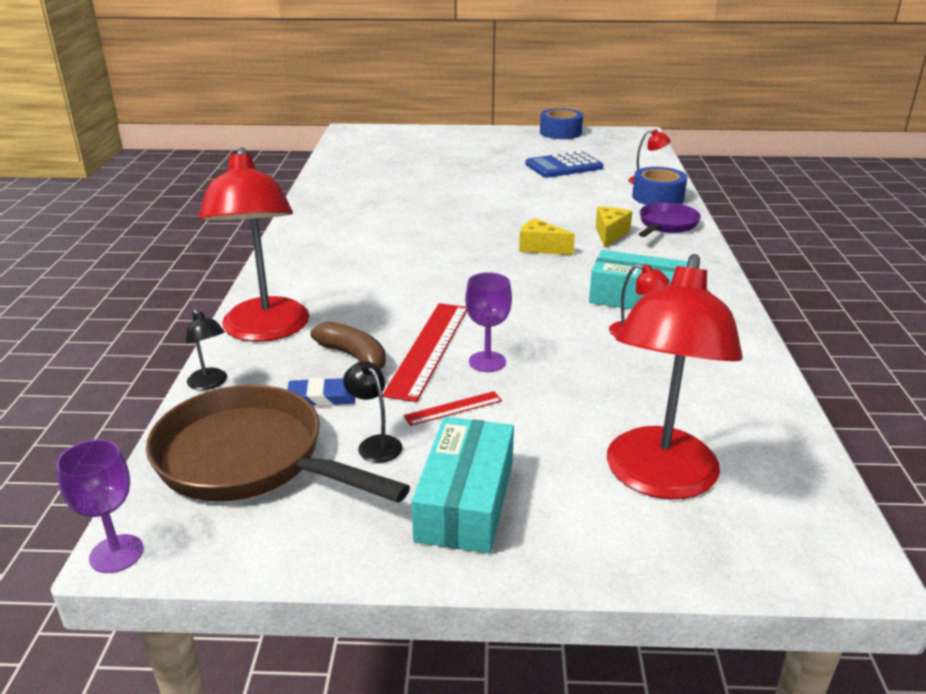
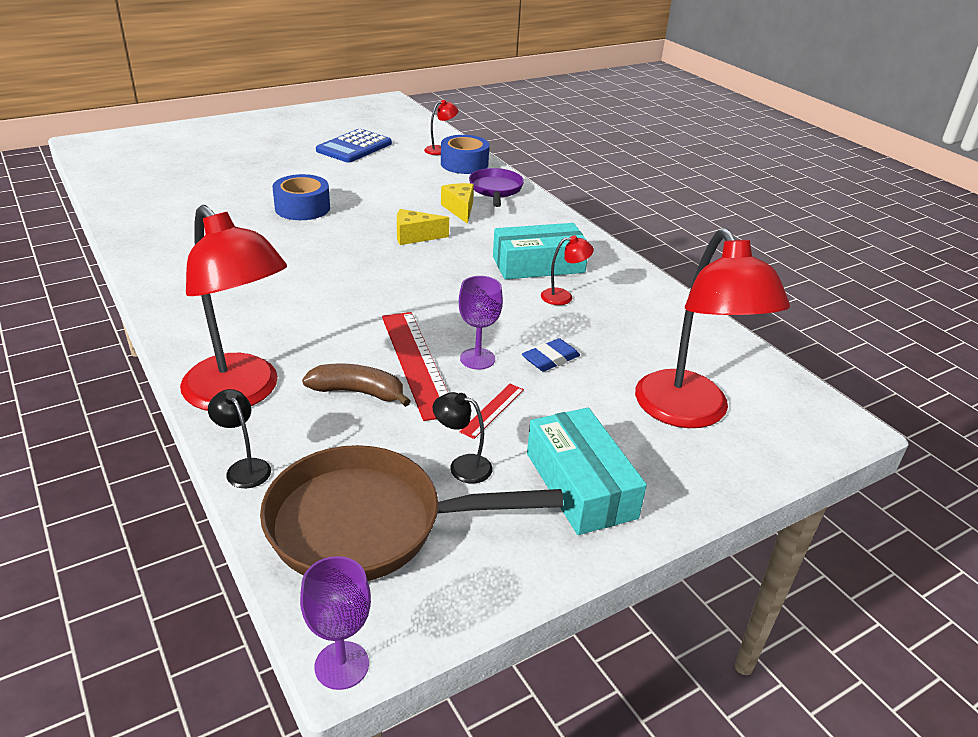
camera: 35 degrees left, 5 degrees up
black lamp [186,309,227,390] -> black lamp turned 150 degrees counterclockwise [208,389,271,488]
blue eraser [287,378,355,406] -> blue eraser moved to [522,338,580,372]
blue tape [540,108,583,139] -> blue tape moved to [272,174,330,220]

